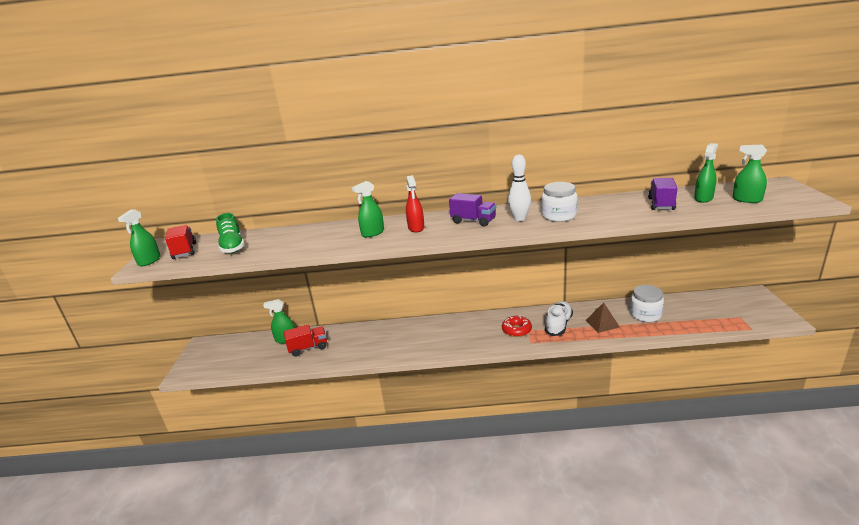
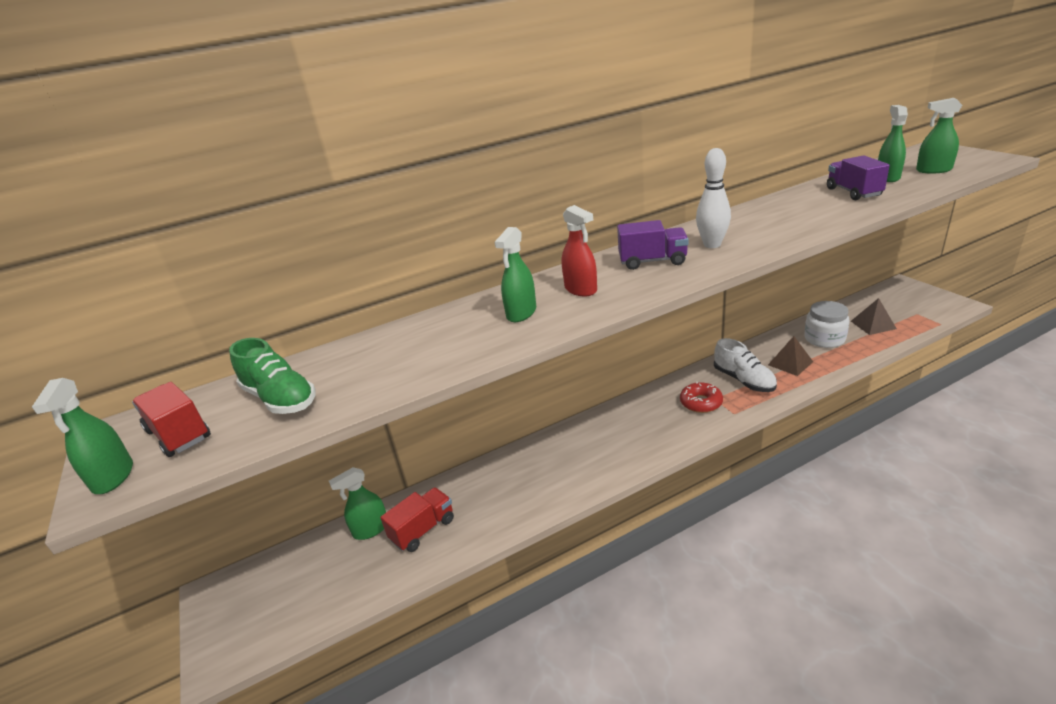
camera: 25 degrees left, 5 degrees up
white jar [541,182,577,222] -> none
white shoe [545,301,573,336] -> white shoe turned 150 degrees clockwise [714,338,777,392]
none -> brown pyramid [851,298,897,335]

